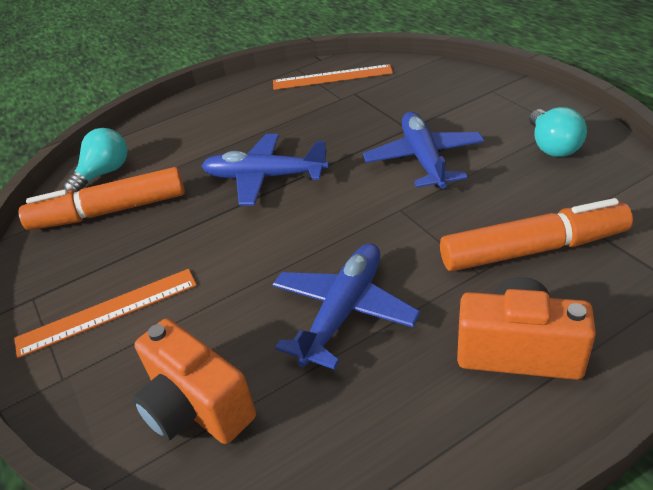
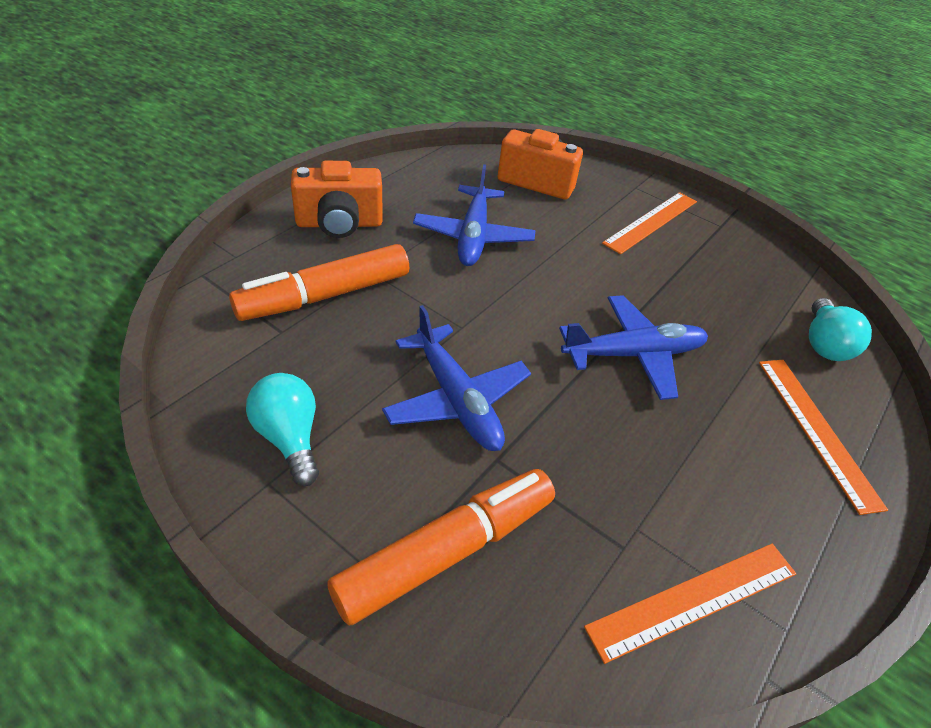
camera: 150 degrees right, 5 degrees up
orange marker [19,167,185,230] -> orange marker moved to [327,469,555,626]
none -> orange ruler [759,360,888,515]

